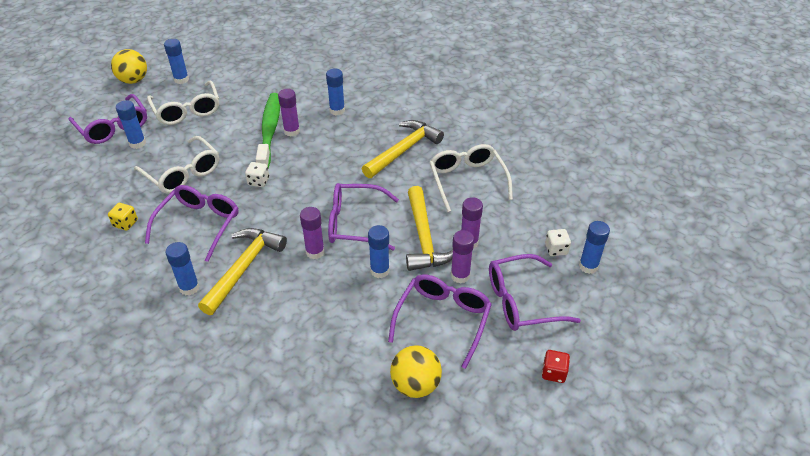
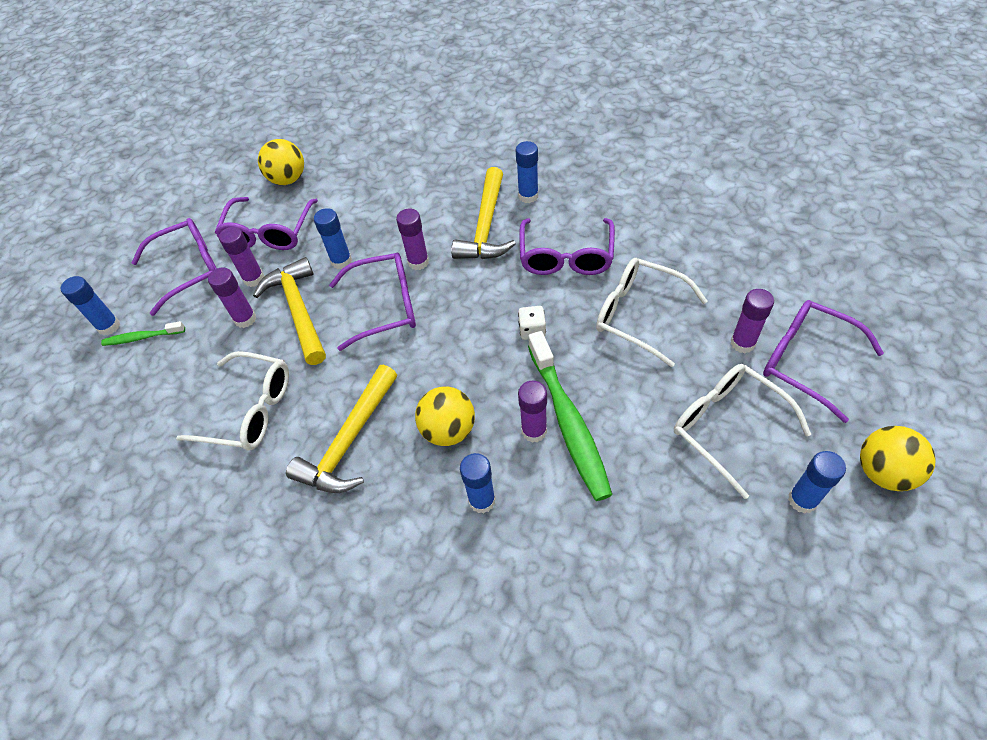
camera: 170 degrees right, 10 degrees up
yellow dice [108,203,138,231] -> none
blue glue stick [116,100,146,149] -> purple glue stick [731,289,774,353]
white glasses [429,144,513,212] -> white glasses turned 45 degrees counterclockwise [176,351,289,451]
red dice [542,350,570,383] -> none
white dice [545,229,571,256] -> green toothbrush [101,321,185,346]
none -> yellow ball [415,387,475,446]

